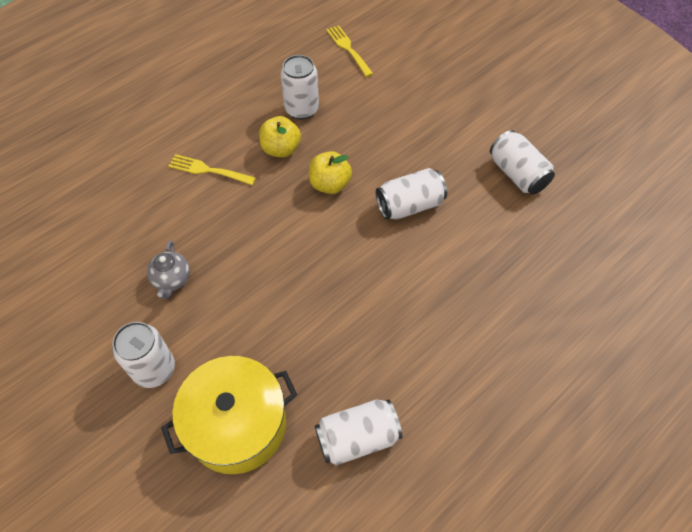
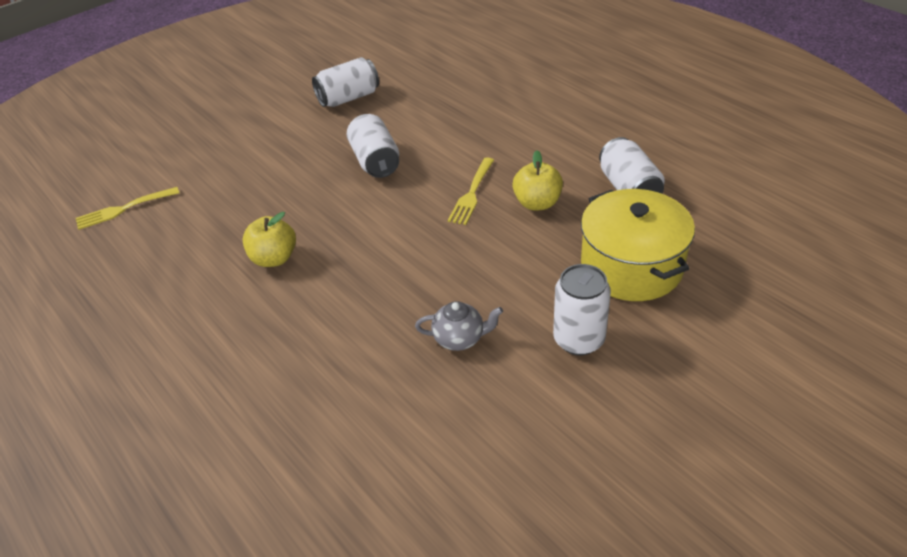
camera: 85 degrees left, 15 degrees down
yellow fork [168,154,256,185] -> yellow fork moved to [448,158,494,225]
white can [280,55,319,120] -> none
yellow apple [309,151,352,194] -> yellow apple moved to [512,150,563,210]

